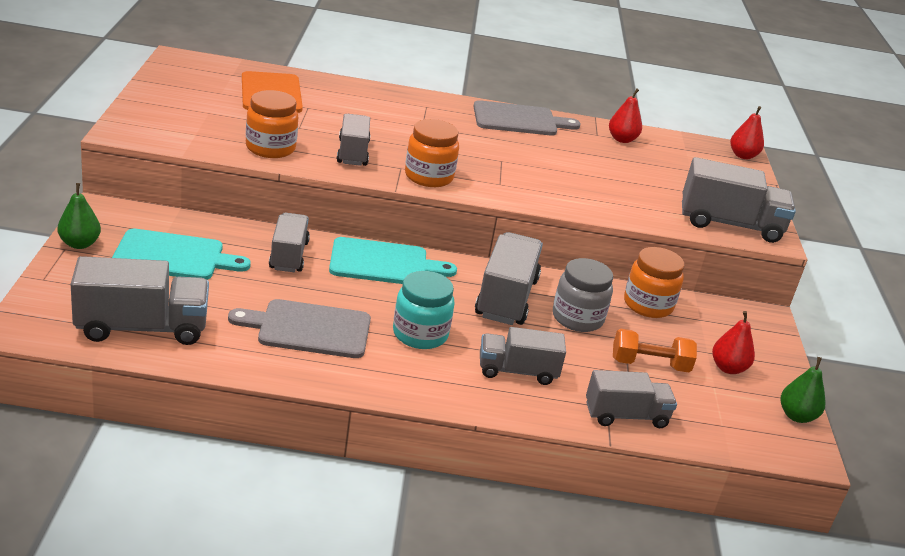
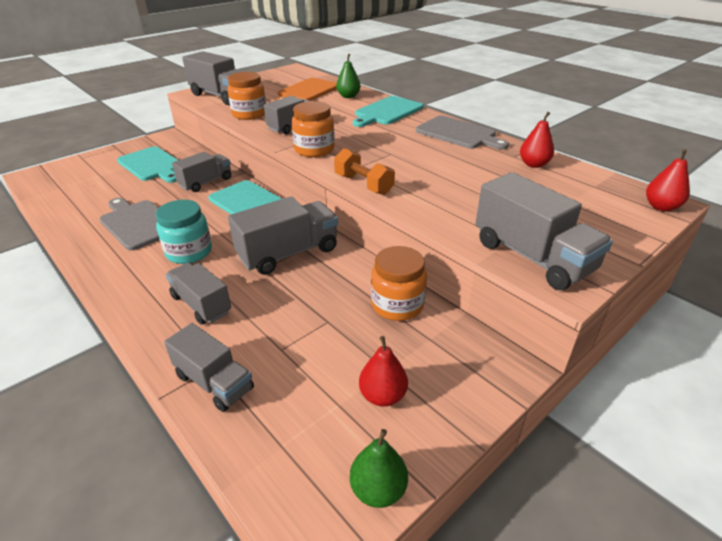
camera: 50 degrees right, 5 degrees up
green pear [58,183,101,249] -> green pear moved to [336,54,361,98]
grey truck [71,256,209,345] -> grey truck moved to [182,51,246,105]
grey jar [553,258,613,332] -> none
orange dumbbell [613,329,697,372] -> orange dumbbell moved to [334,148,395,195]
none -> turquoise cutting board [353,96,423,127]

